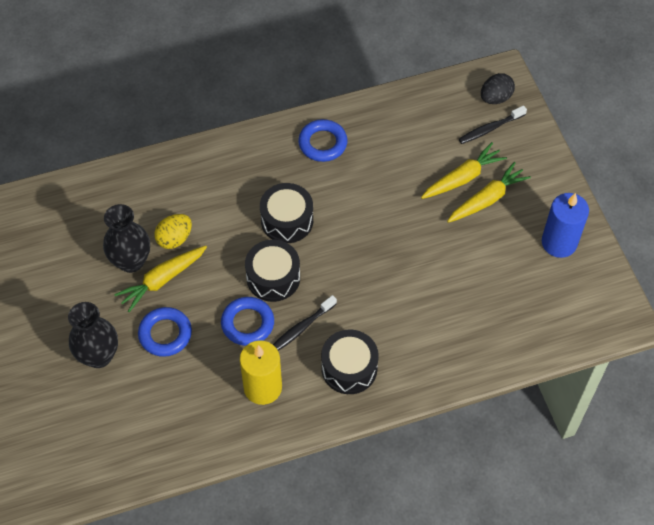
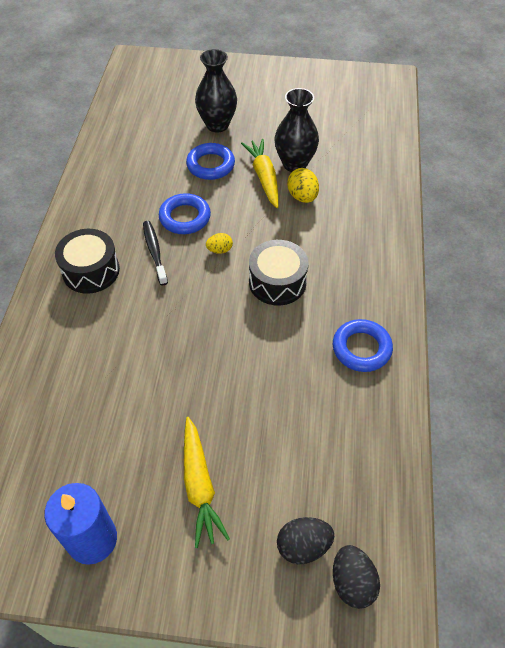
camera: 115 degrees right, 5 degrees down
yellow candle [240,340,282,405] -> none
black drum [245,240,300,302] -> yellow egg [206,233,233,254]
yellow carrot [421,142,507,199] -> none
black toothbrush [459,105,527,144] -> black egg [277,517,334,564]

